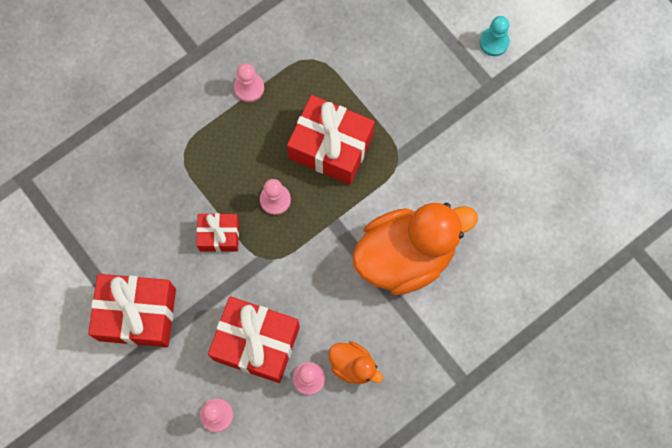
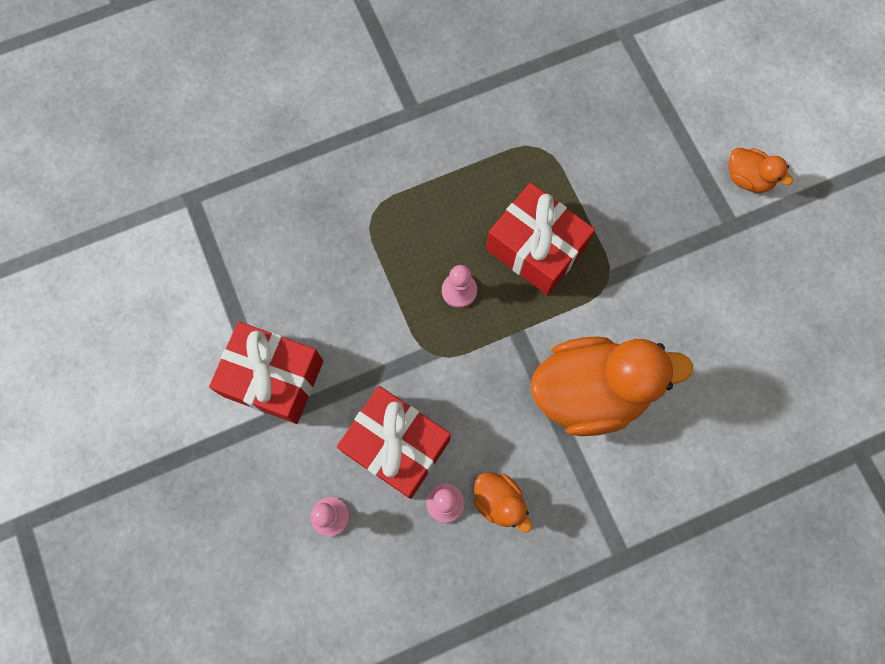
camera: 15 degrees right, 0 degrees up
red gift [196,213,239,252] -> none
pink pawn [234,63,264,102] -> none
turquoise pawn [479,16,510,56] -> orange duck [729,148,793,193]

